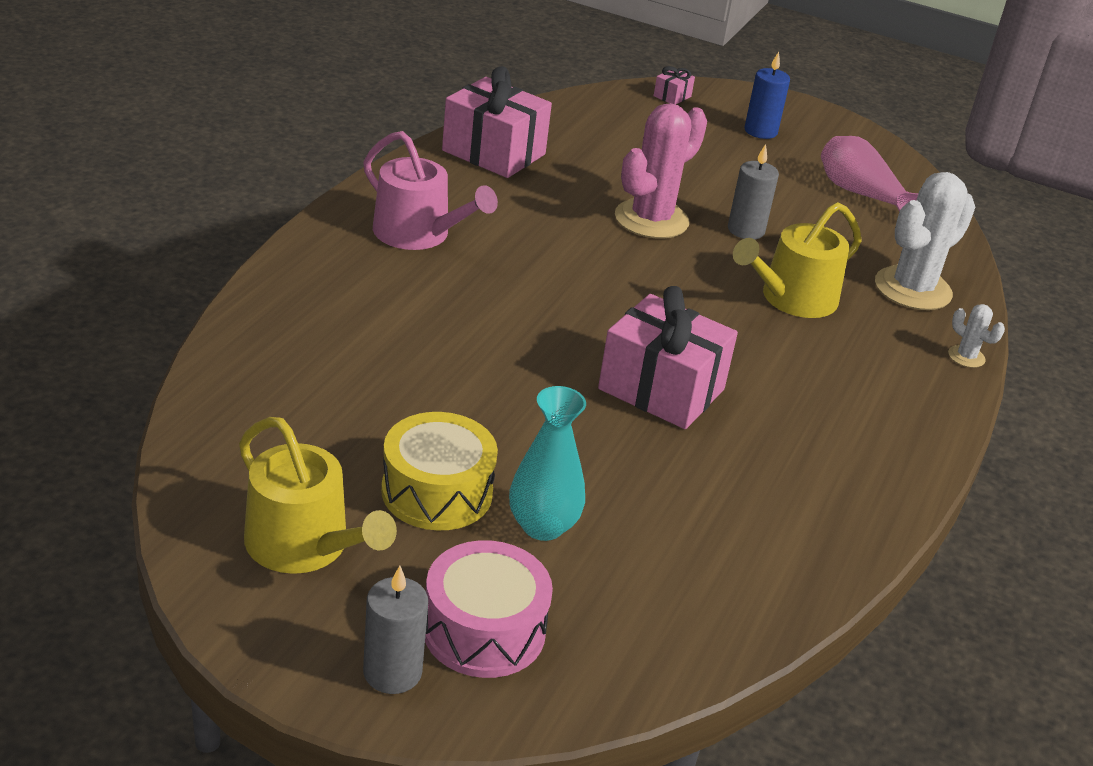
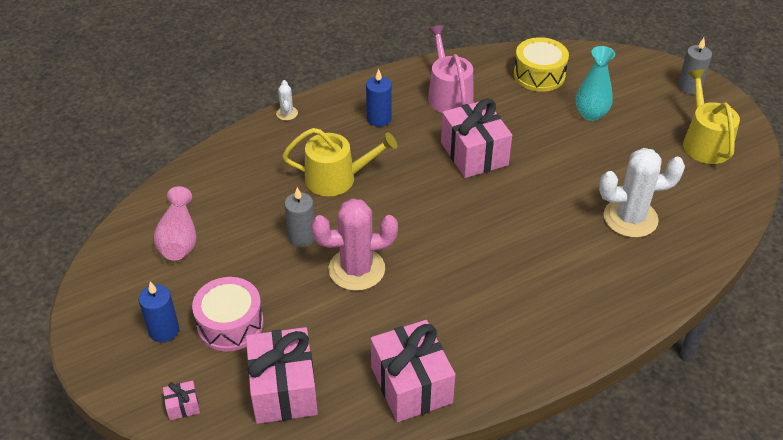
camera: 140 degrees left, 10 degrees up
pink watering can [363,131,498,250] -> pink watering can moved to [428,25,474,113]
yellow drum [381,412,498,530] -> yellow drum moved to [514,37,569,92]
pink drum [425,540,553,678] -> pink drum moved to [192,277,264,352]
white cactus [875,172,975,310] -> white cactus moved to [599,148,685,238]
none -> pink gift [246,327,318,424]
none -> blue candle [366,69,392,127]

